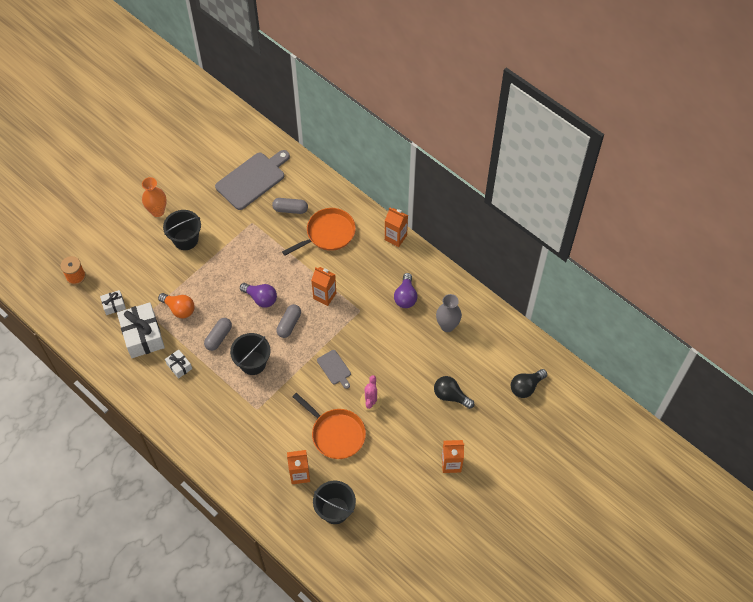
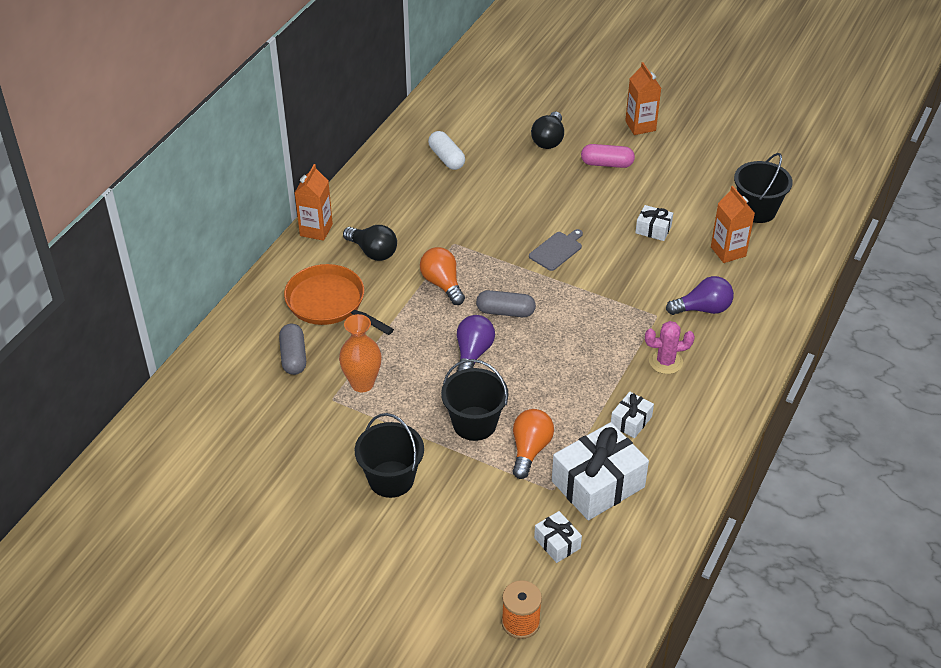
camera: 105 degrees left, 15 degrees down
orange vase [142,177,167,217] -> orange vase moved to [339,314,381,392]
grey capsule [204,318,232,351] -> none
grey cutting board [215,150,290,210] -> none
black bucket [230,333,271,375] -> black bucket moved to [441,359,508,441]
orange pan [292,393,366,459] -> white gift [635,205,673,241]
orange carton [311,267,336,306] -> orange light bulb [420,247,465,305]
pink cactus [360,375,382,411] -> pink cactus moved to [645,321,695,374]
purple light bulb [394,273,418,308] -> purple light bulb moved to [666,276,734,315]
grey vase [436,294,462,332] -> white capsule [428,131,465,170]
black light bulb [511,369,547,398] -> black light bulb moved to [343,225,397,261]
none -> pink capsule [581,144,635,168]

